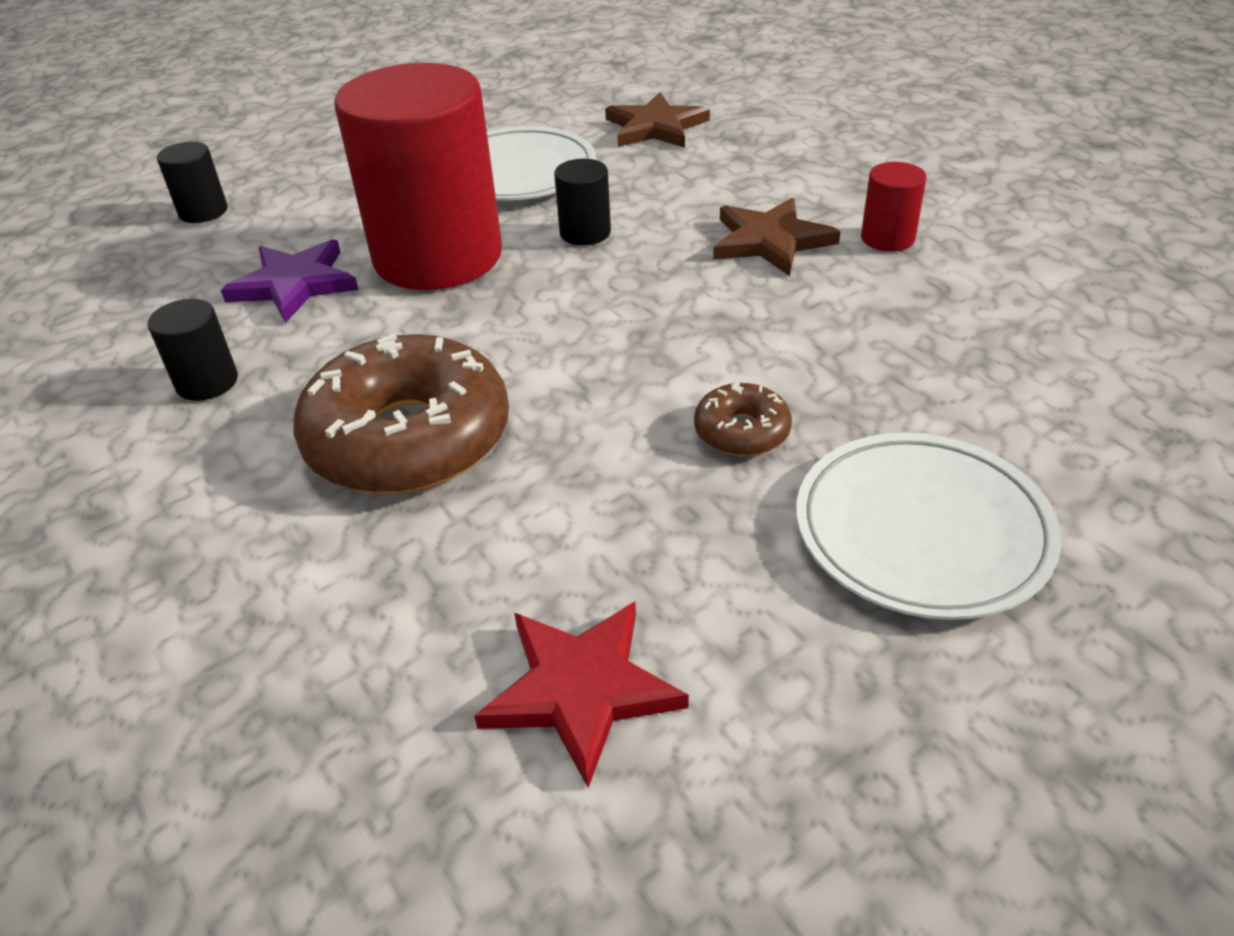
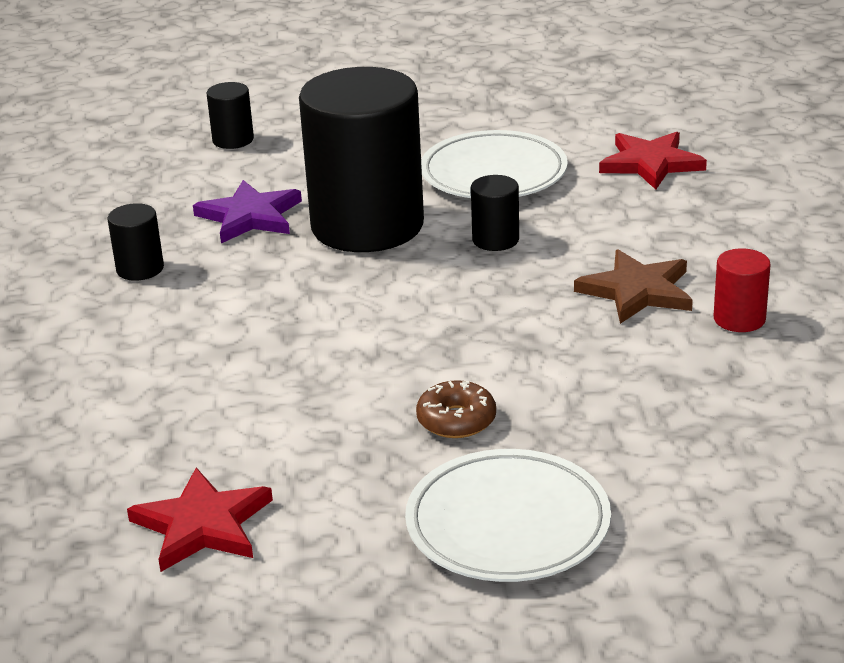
camera: 30 degrees right, 10 degrees down
brown donut [293,334,509,494] -> none
red cylinder [334,63,502,290] -> black cylinder [299,67,424,252]
brown star [605,93,710,148] -> red star [599,132,707,189]

